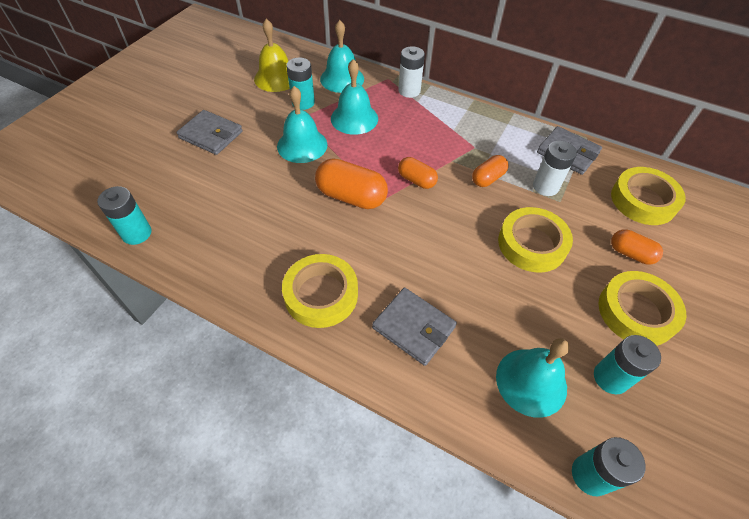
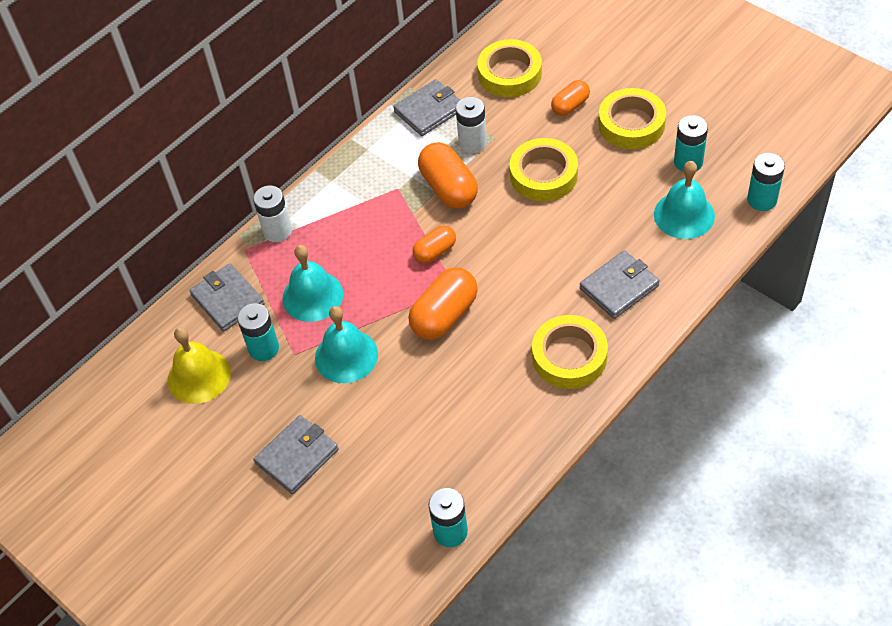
camera: 70 degrees left, 0 degrees up
turquoise bell [320,20,364,93] -> grey wallet [189,264,265,332]
orange capsule [472,155,509,187] -> orange capsule [418,142,478,209], size x1.68

